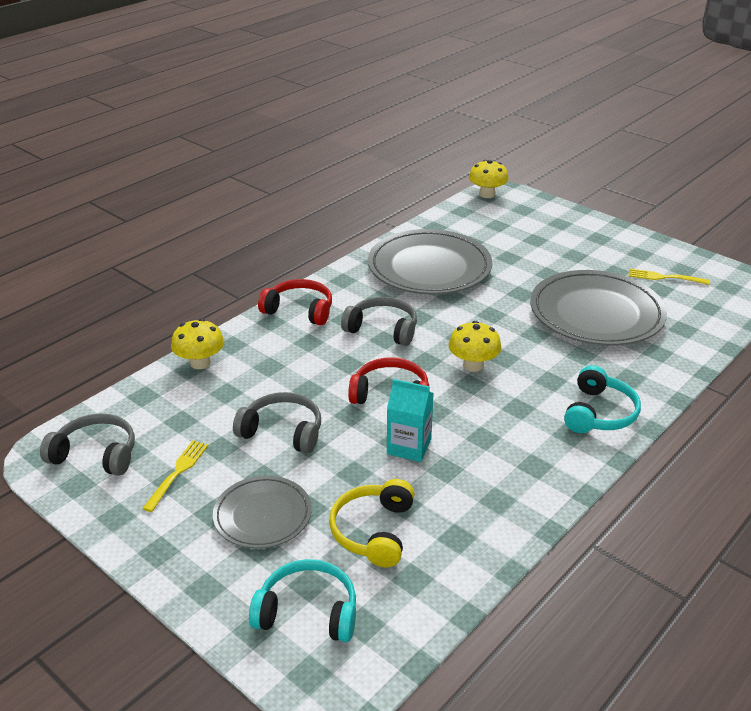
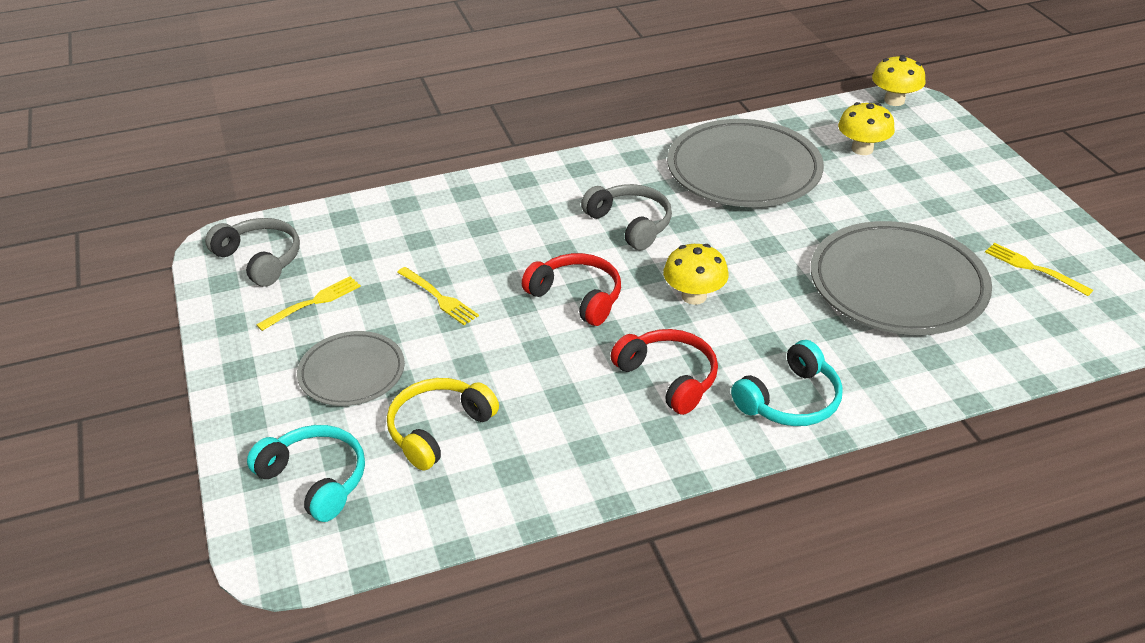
camera: 30 degrees right, 5 degrees up
yellow mushroom [171,319,224,369] -> yellow mushroom moved to [838,102,895,155]
grey headphones [233,392,321,453] -> yellow fork [397,267,479,325]
red headphones [258,279,332,325] -> red headphones moved to [611,329,718,415]
turquoise carton [387,379,434,462] -> none

